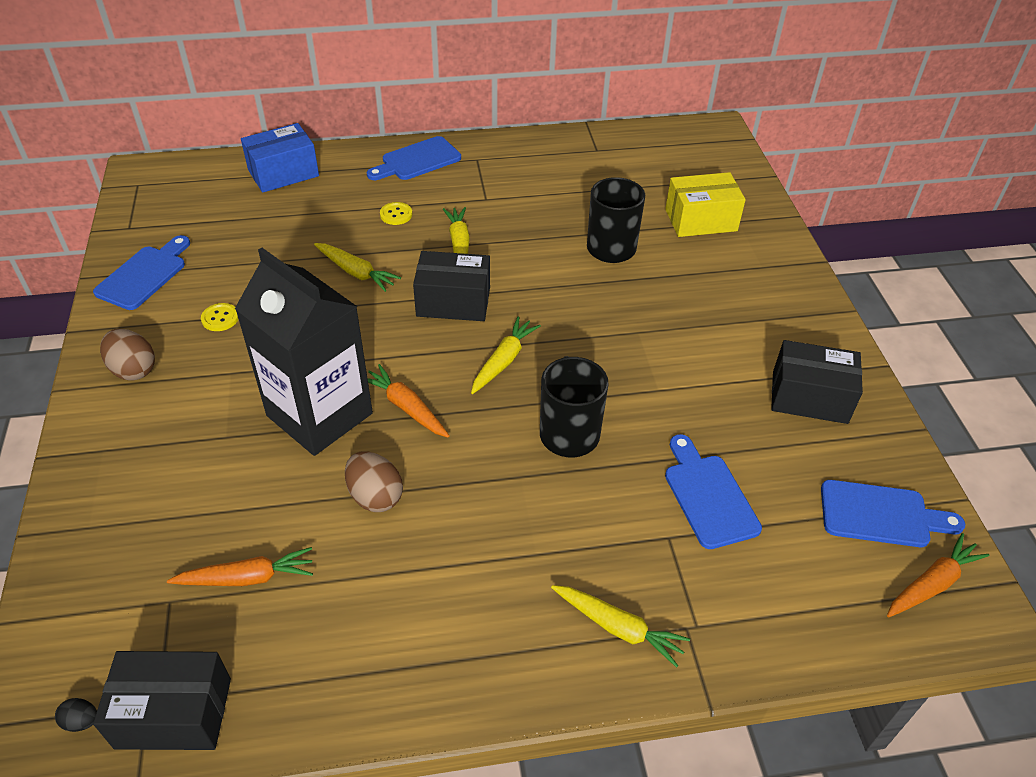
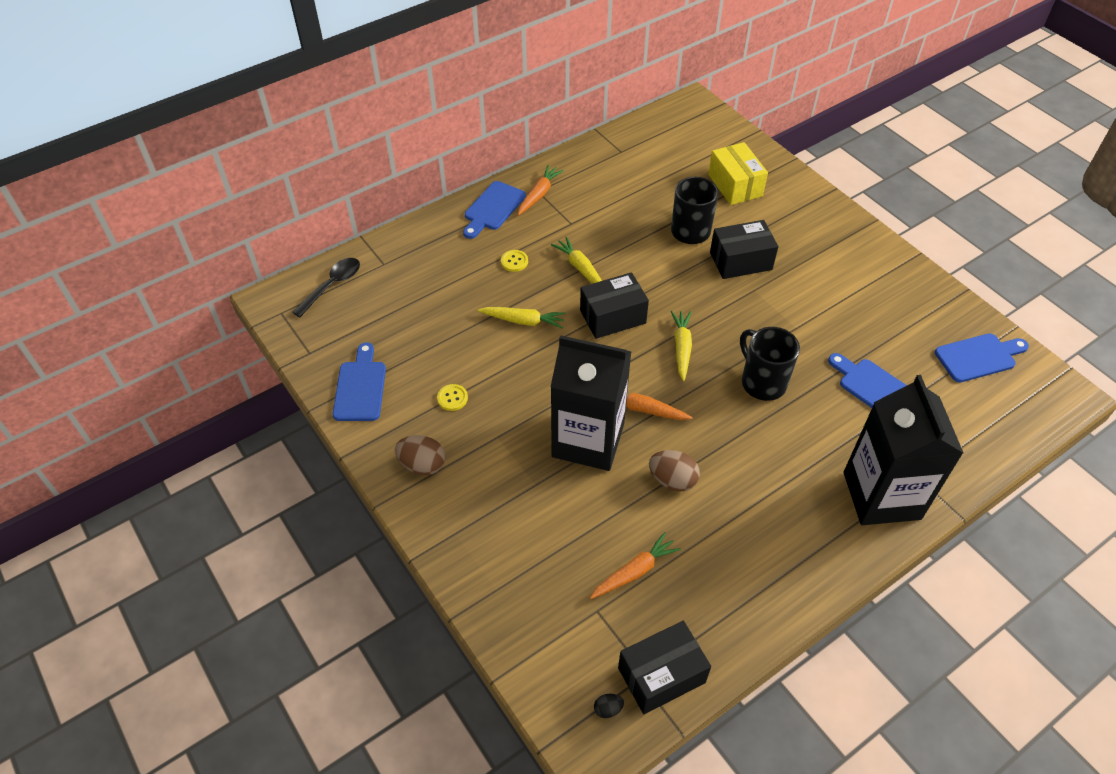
camera: 25 degrees left, 5 degrees up
blue box [241,123,319,193] -> none
yellow carrot [551,585,690,668] -> black carton [843,375,963,525]
yellow box [665,172,746,237] -> yellow box turned 75 degrees counterclockwise [708,142,768,205]
black box [771,340,863,424] -> black box moved to [710,220,778,279]
orange carrot [887,533,989,617] -> orange carrot moved to [518,165,564,215]
none -> black spoon [292,258,360,317]

